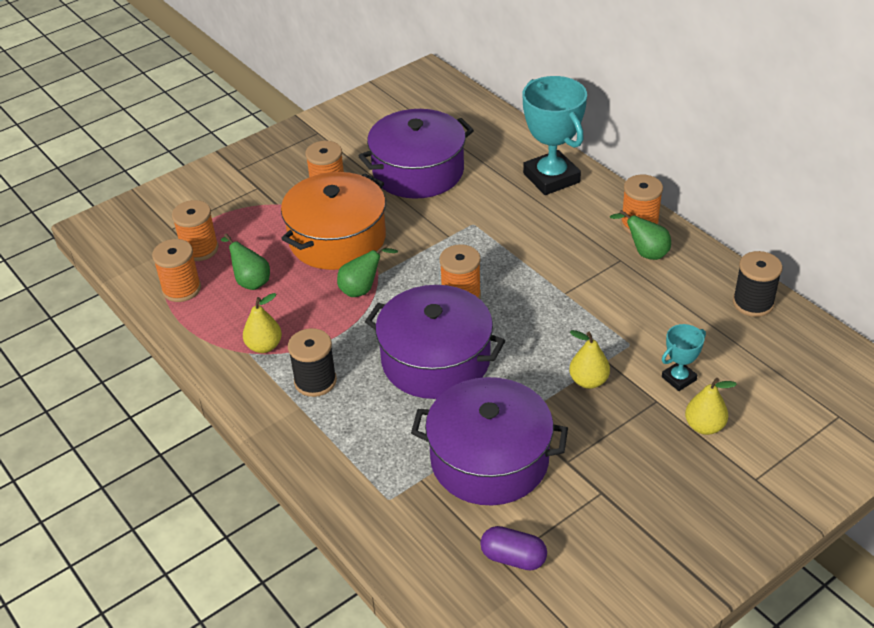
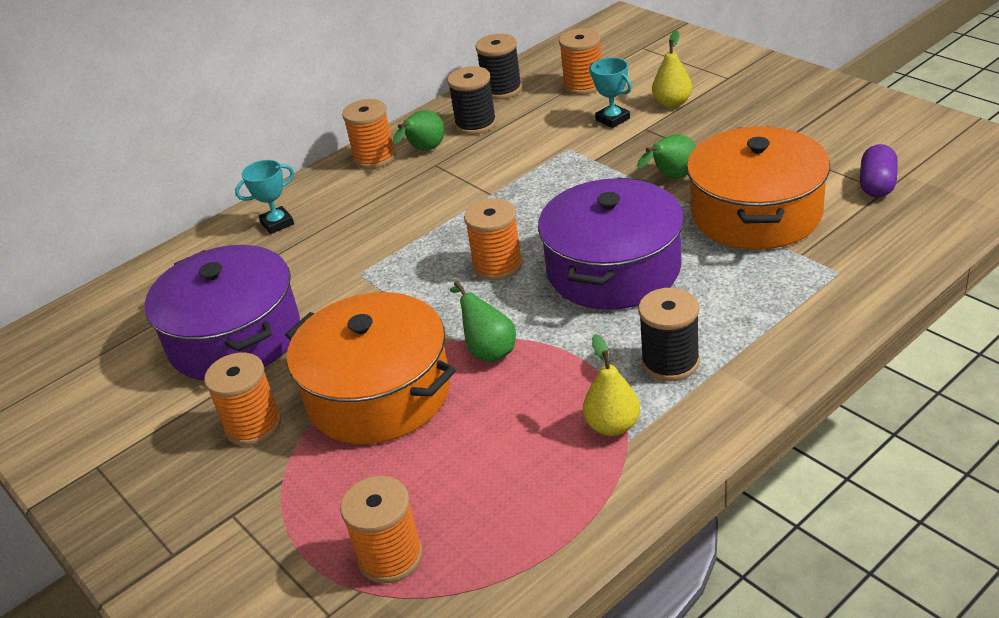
camera: 90 degrees left, 5 degrees down
orange spool [152,239,201,302] -> orange spool moved to [559,28,601,95]
green pear [221,233,270,290] -> green pear moved to [637,134,696,178]
purple pot [411,377,568,505] -> orange pot [687,126,830,250]
turquoise trophy [522,76,587,195] -> turquoise trophy [235,160,294,234], size x0.49
yellow pear [569,330,610,389] -> none
none -> black spool [447,66,497,135]

